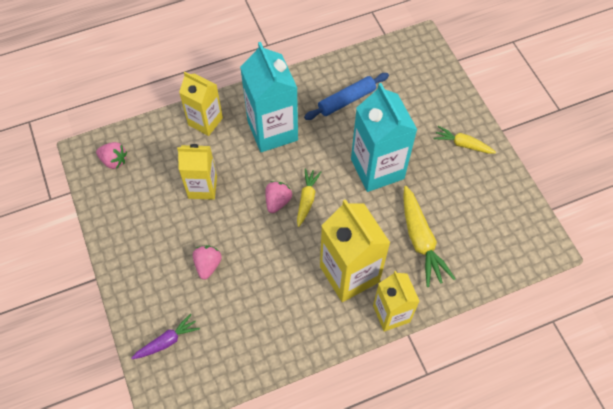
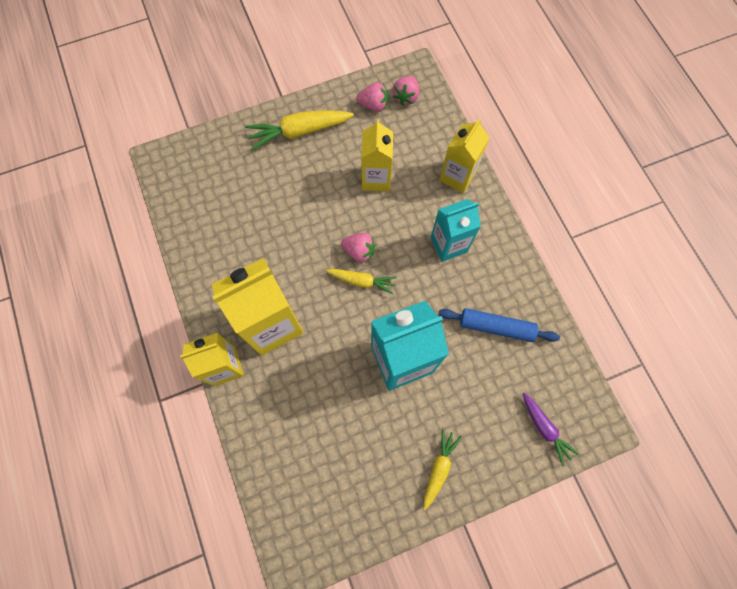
camera: 90 degrees right, 10 degrees up
purple carrot [131,314,200,359] -> purple carrot moved to [523,393,579,466]
pink strawberry [193,245,222,280] -> pink strawberry moved to [356,82,388,112]
turquoise carton [240,42,298,152] -> turquoise carton [431,199,481,262], size x0.64
blue rolling pin [304,73,389,120] -> blue rolling pin turned 45 degrees counterclockwise [439,308,560,342]
yellow carrot [403,186,456,287] -> yellow carrot moved to [245,110,354,150]

